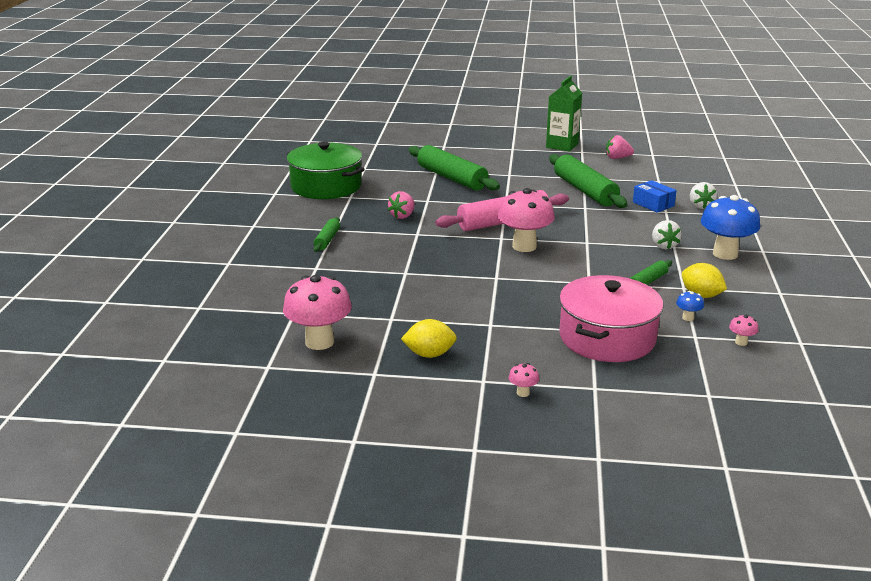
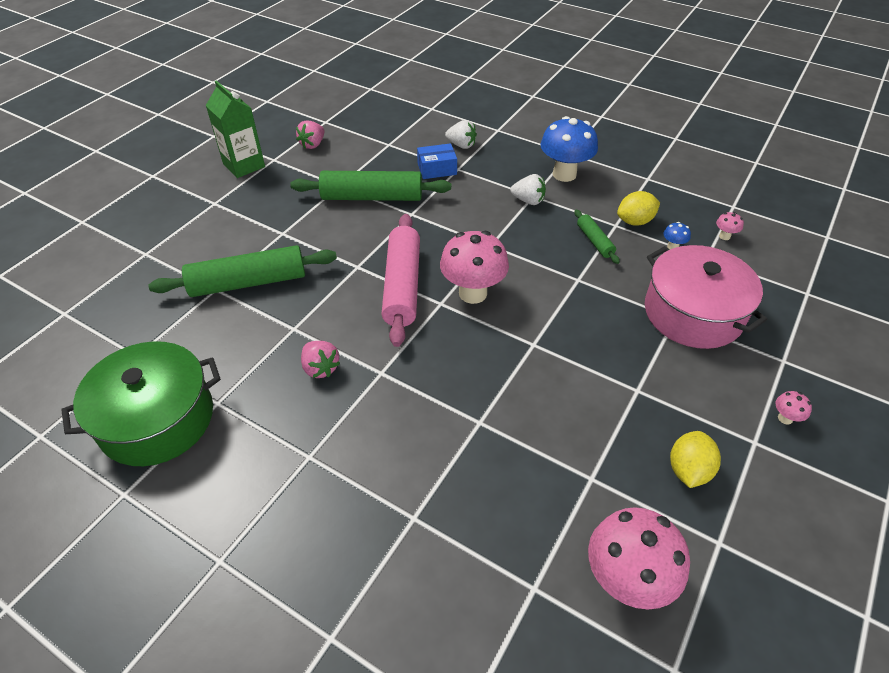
camera: 65 degrees left, 20 degrees up
green rolling pin [314,217,340,252] -> none

